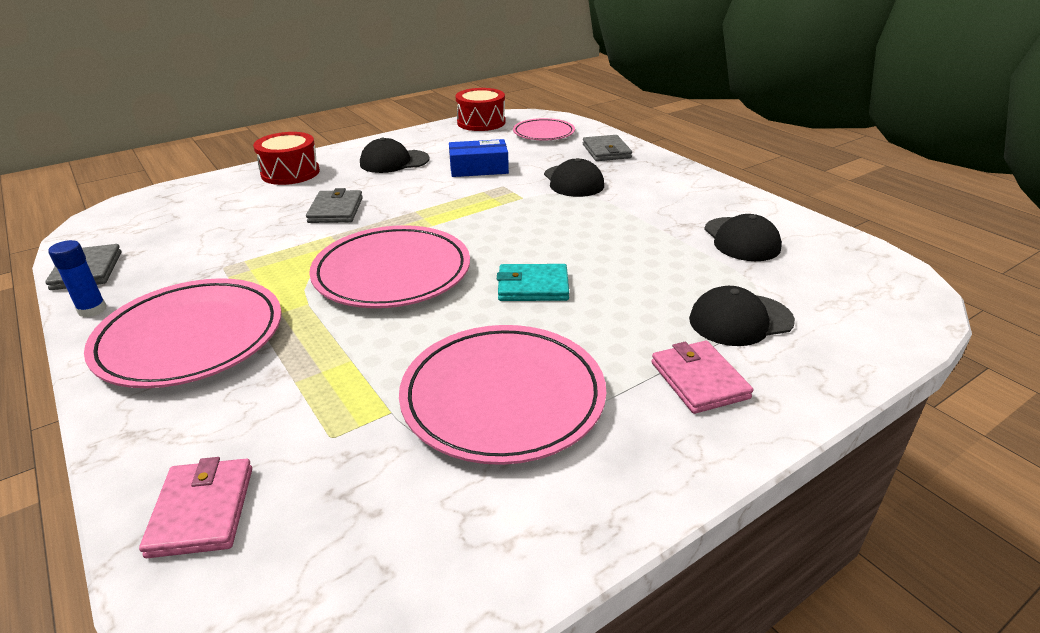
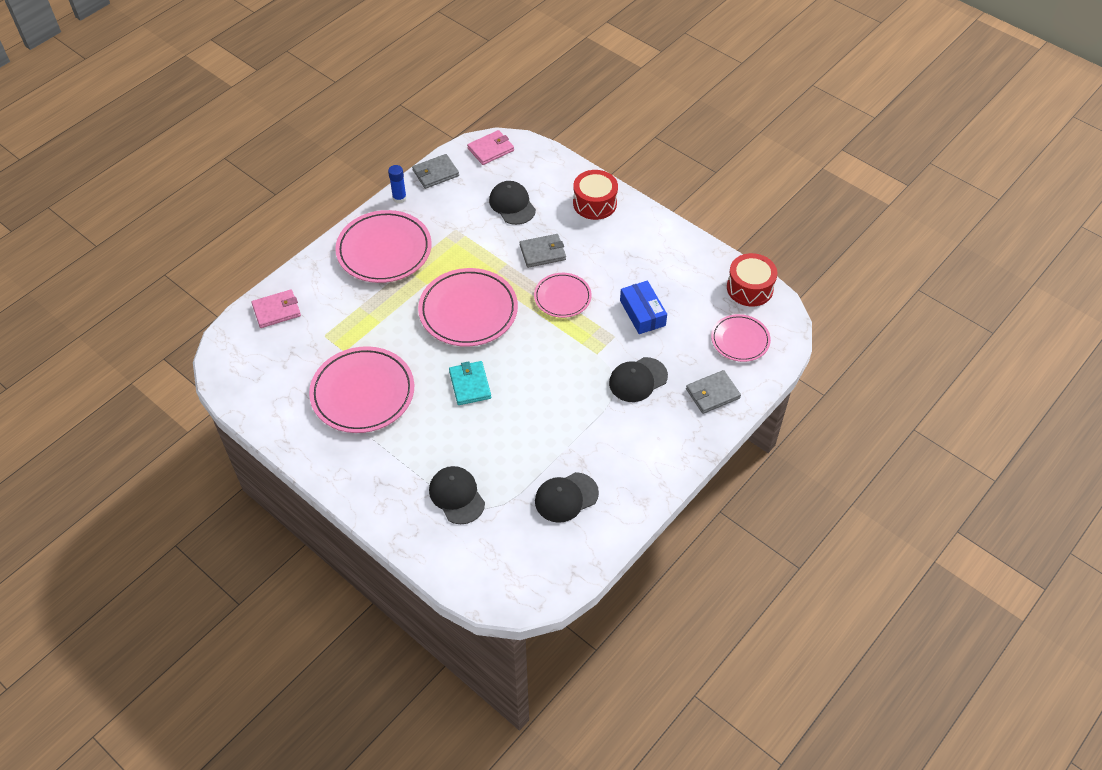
camera: 75 degrees right, 20 degrees up
black cap [360,137,429,173] -> black cap moved to [489,181,536,225]
pink wallet [651,341,753,414] -> pink wallet moved to [467,130,514,165]
none -> pink plate [534,273,592,318]

